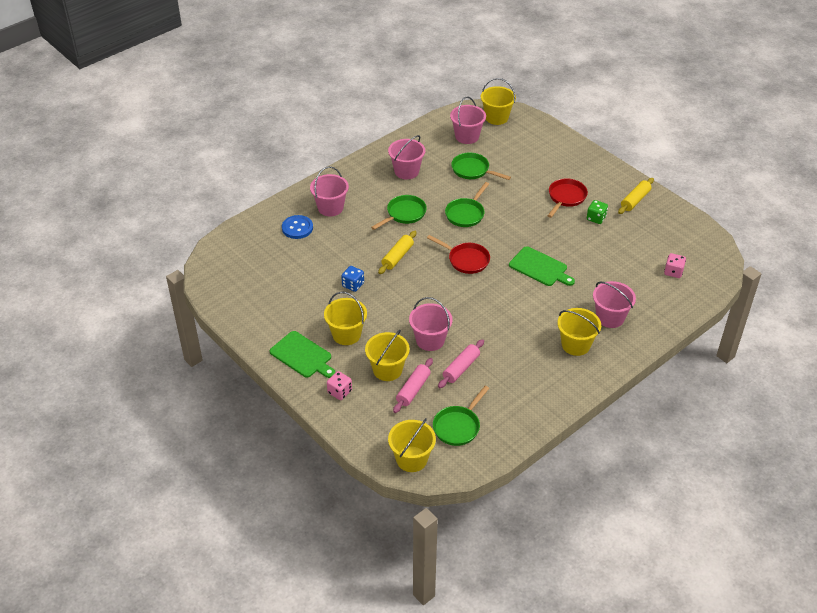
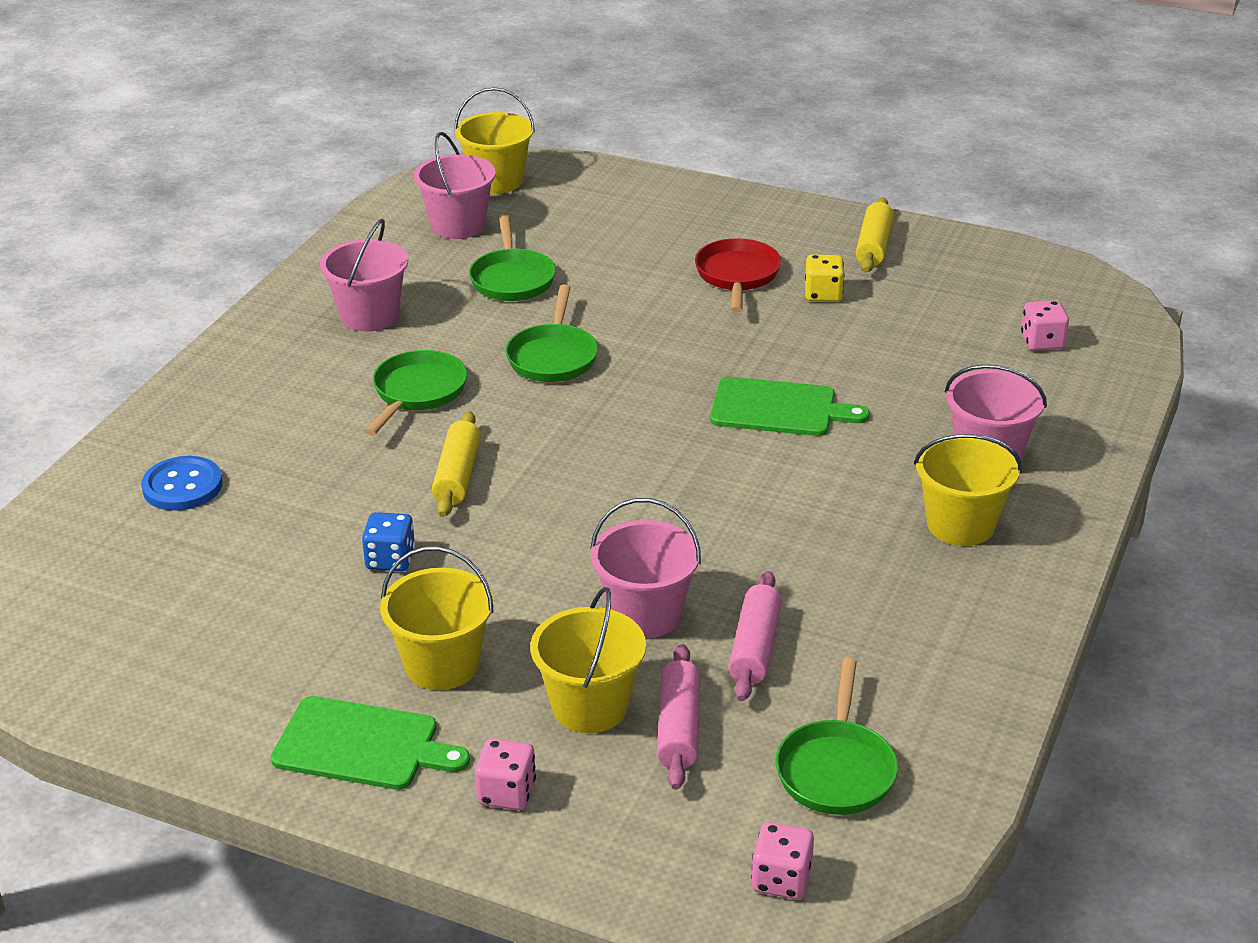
camera: 25 degrees left, 10 degrees down
pink bucket [310,166,349,217] -> none
yellow bucket [388,418,436,472] -> pink dice [751,822,814,899]
red pan [427,235,490,274] -> none
green pan [451,153,511,180] -> green pan turned 105 degrees counterclockwise [469,213,556,301]
green dice [587,200,608,224] -> yellow dice [805,254,845,302]

